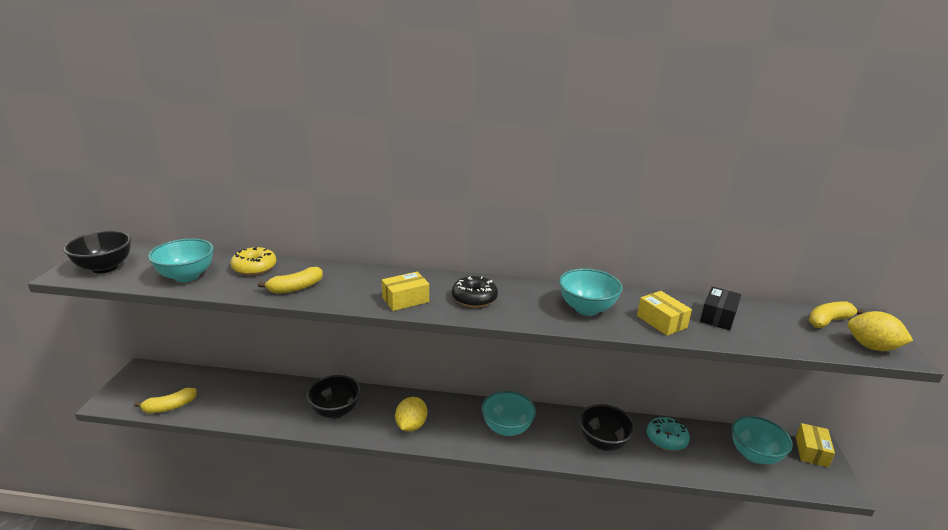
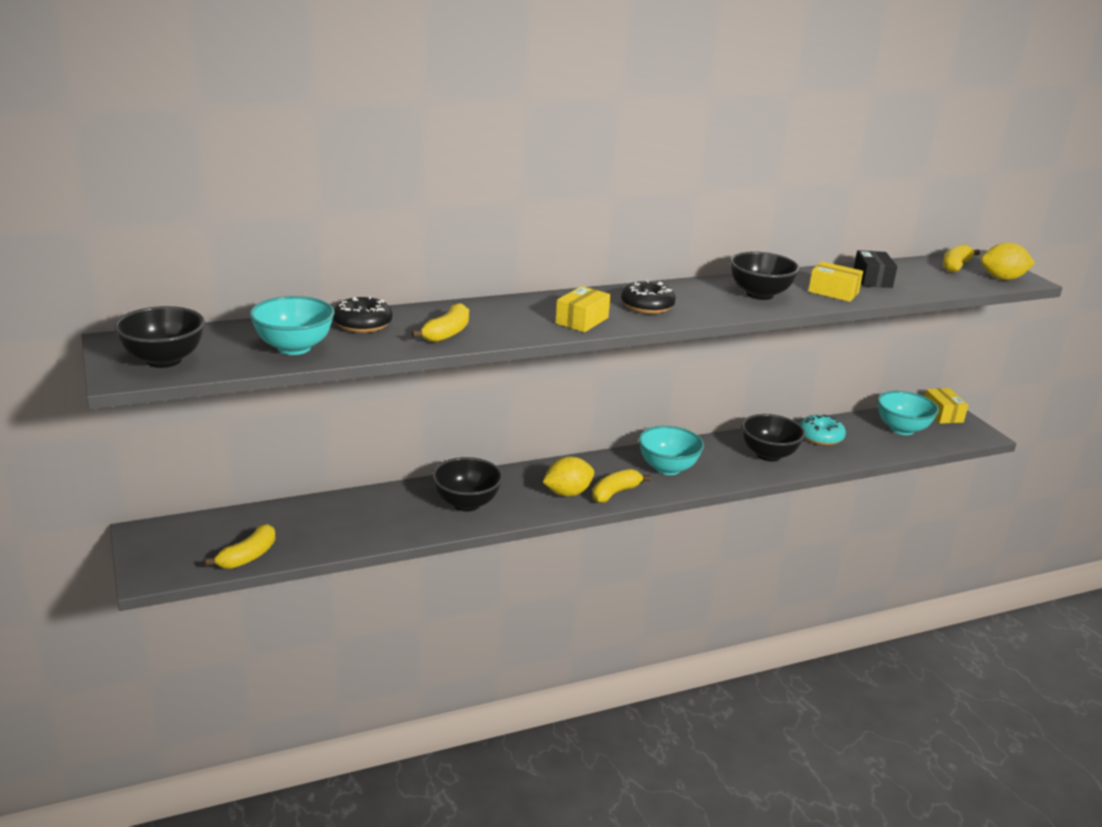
camera: 30 degrees left, 0 degrees up
yellow donut [230,247,277,275] -> black donut [333,296,392,333]
yellow lemon [395,397,427,432] -> yellow lemon turned 75 degrees clockwise [543,456,594,497]
turquoise bowl [559,268,623,316] -> black bowl [730,252,800,300]
none -> yellow banana [592,469,651,503]

